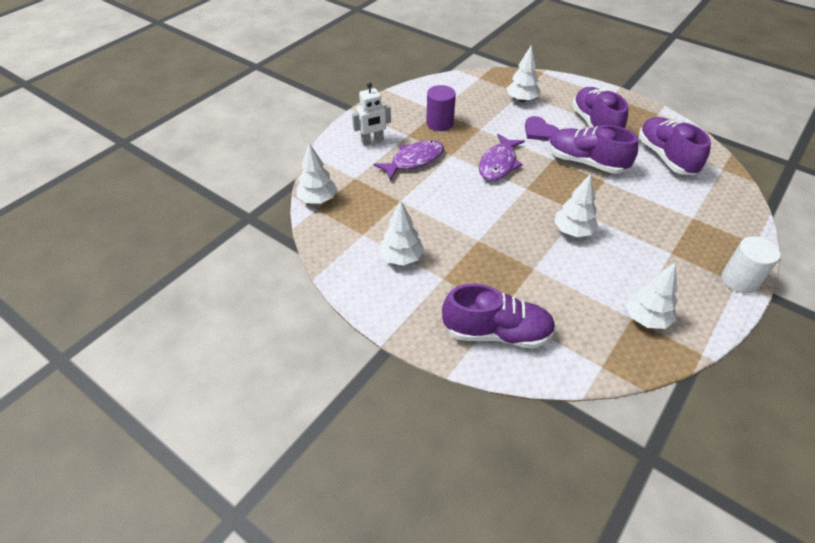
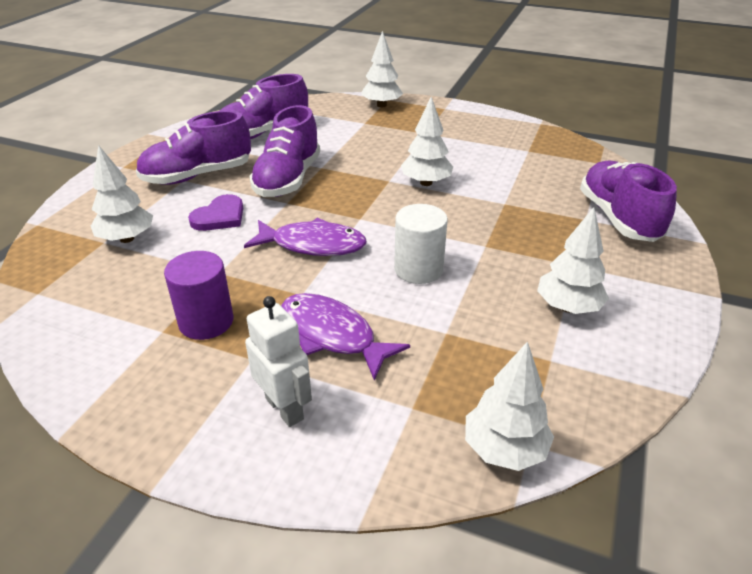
camera: 105 degrees left, 10 degrees down
white tree [625,262,678,329] -> white tree moved to [361,31,403,108]
white cylinder [721,236,780,294] -> white cylinder moved to [394,204,448,284]

